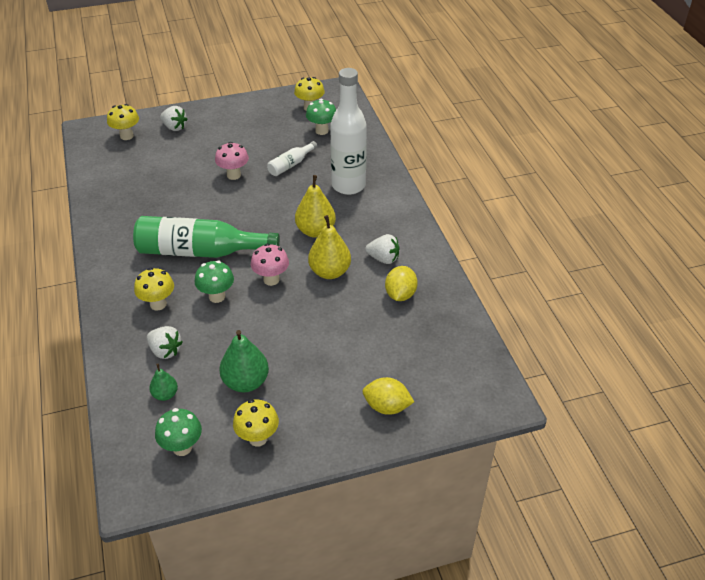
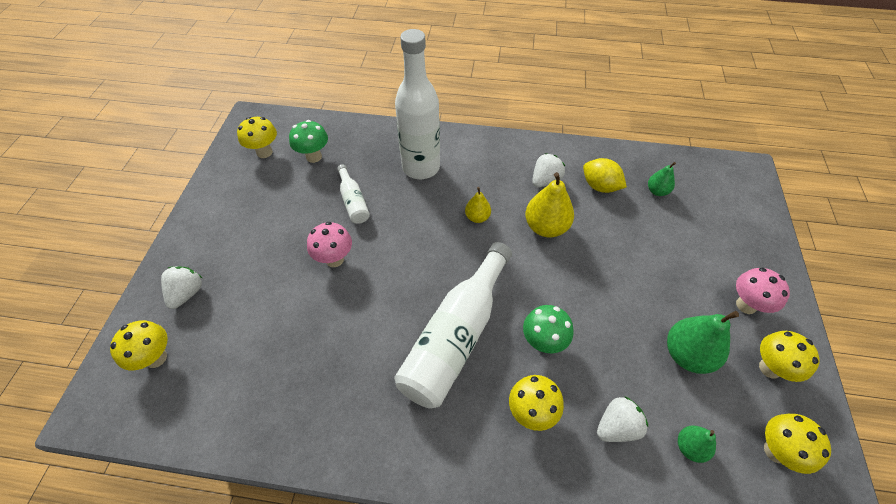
camera: 65 degrees left, 10 degrees up
green bottle [133,216,280,258] -> white bottle [394,242,512,409]
green mushroom [155,408,202,456] -> yellow mushroom [764,414,831,474]
white strawberry [160,106,188,131] -> white strawberry turned 45 degrees counterclockwise [161,266,202,309]
pink mushroom [251,244,289,286] -> pink mushroom moved to [736,268,790,314]
yellow pear [295,175,336,238] -> yellow pear [465,187,491,223], size x0.56
yellow lemon [362,377,414,415] -> none
none -> green pear [648,162,676,196]

